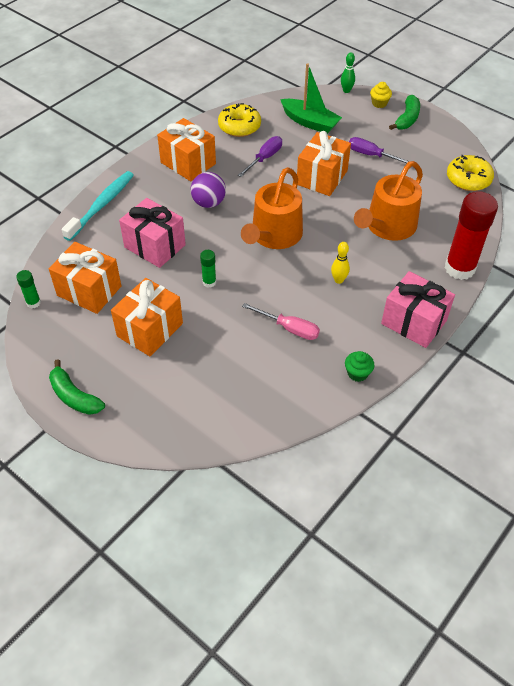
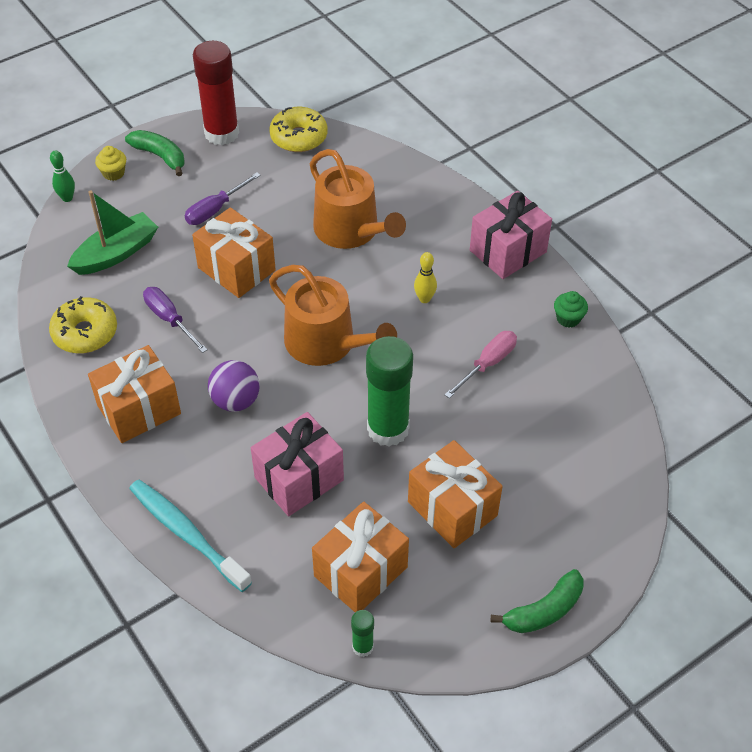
camera: 75 degrees left, 0 degrees up
green glue stick [200,250,216,288] -> green glue stick [366,336,413,447], size x2.24
red glue stick [445,191,498,280] -> red glue stick moved to [193,41,239,145]

